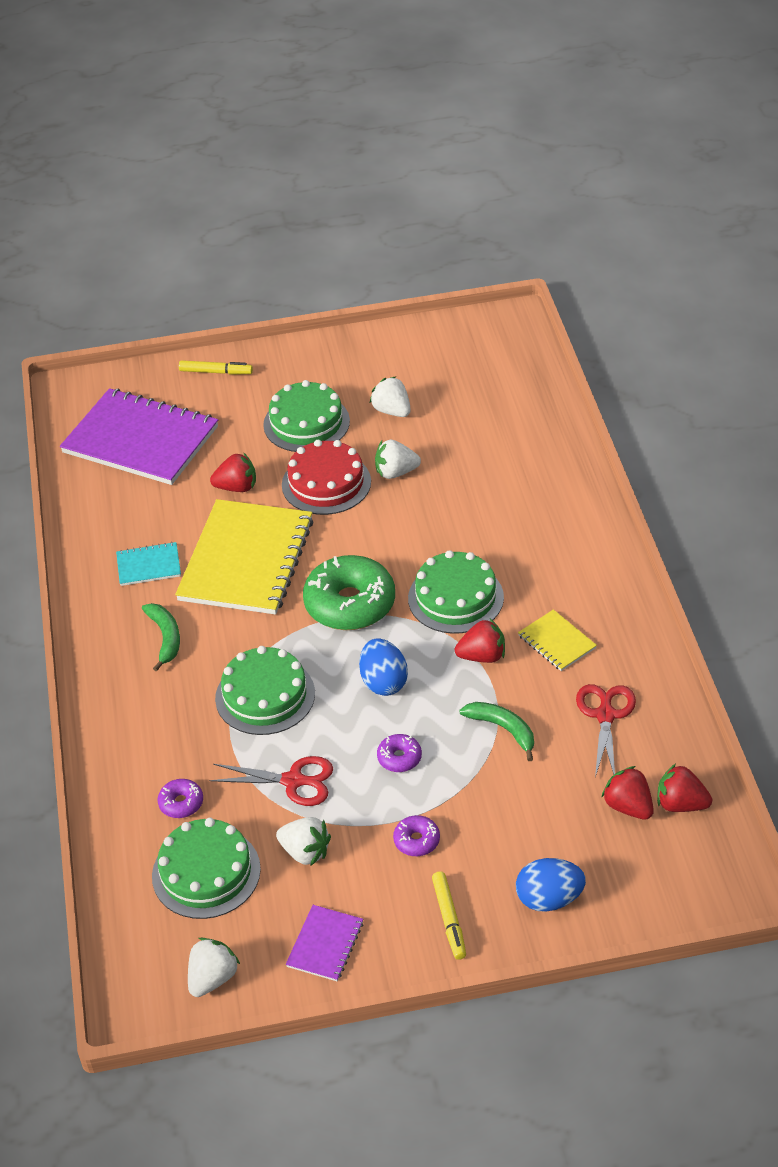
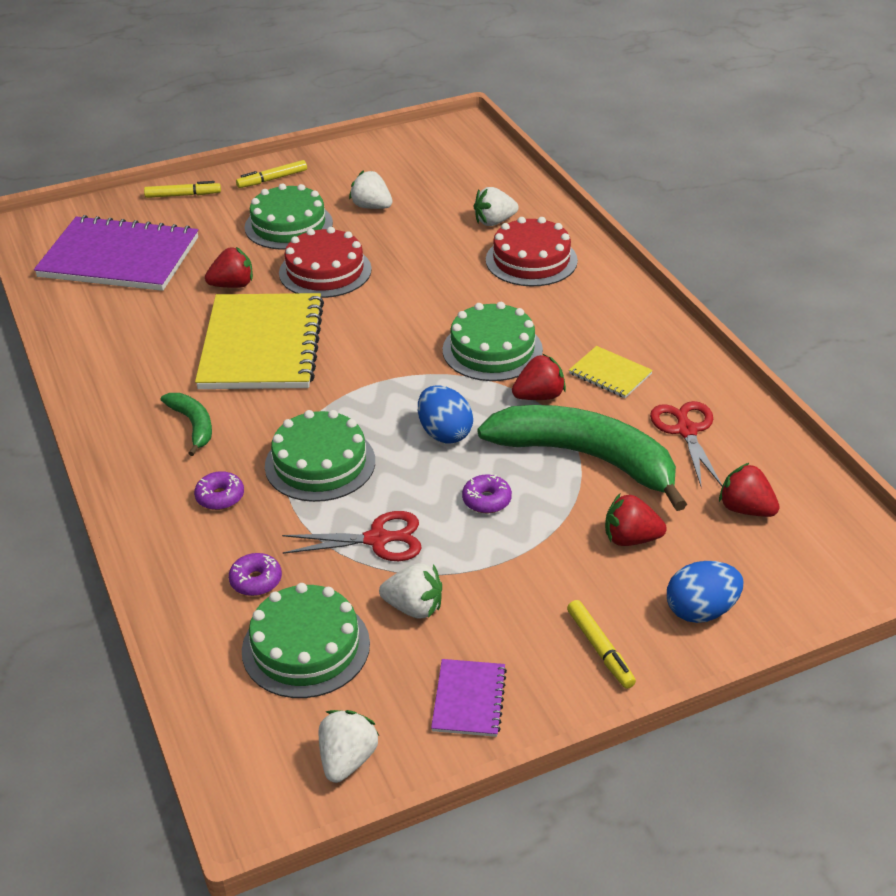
camera: 15 degrees left, 5 degrees down
turquoise notebook [116,542,181,586] -> none
green donut [303,555,395,630] -> none
white strawberry [375,440,421,479] -> white strawberry moved to [474,187,519,226]
purple donut [393,815,440,856] -> purple donut moved to [194,471,244,510]
green banana [459,702,534,761] -> green banana [477,405,687,511], size x2.17
red strawberry [657,763,712,812] -> red strawberry moved to [605,494,667,546]
none -> yellow marker [236,160,307,188]
none -> red cake [486,217,578,286]

